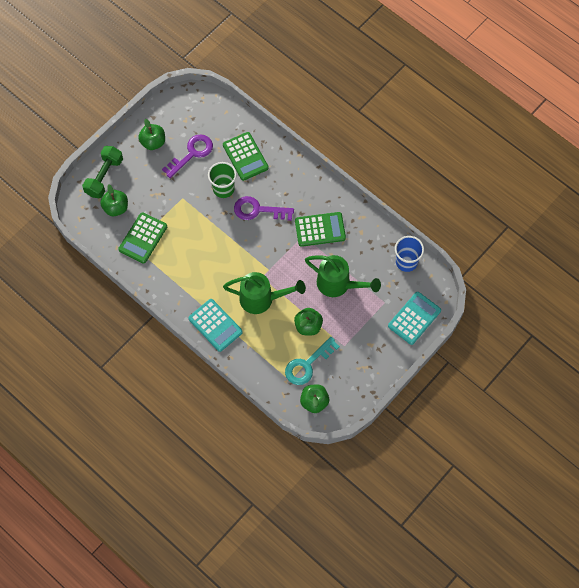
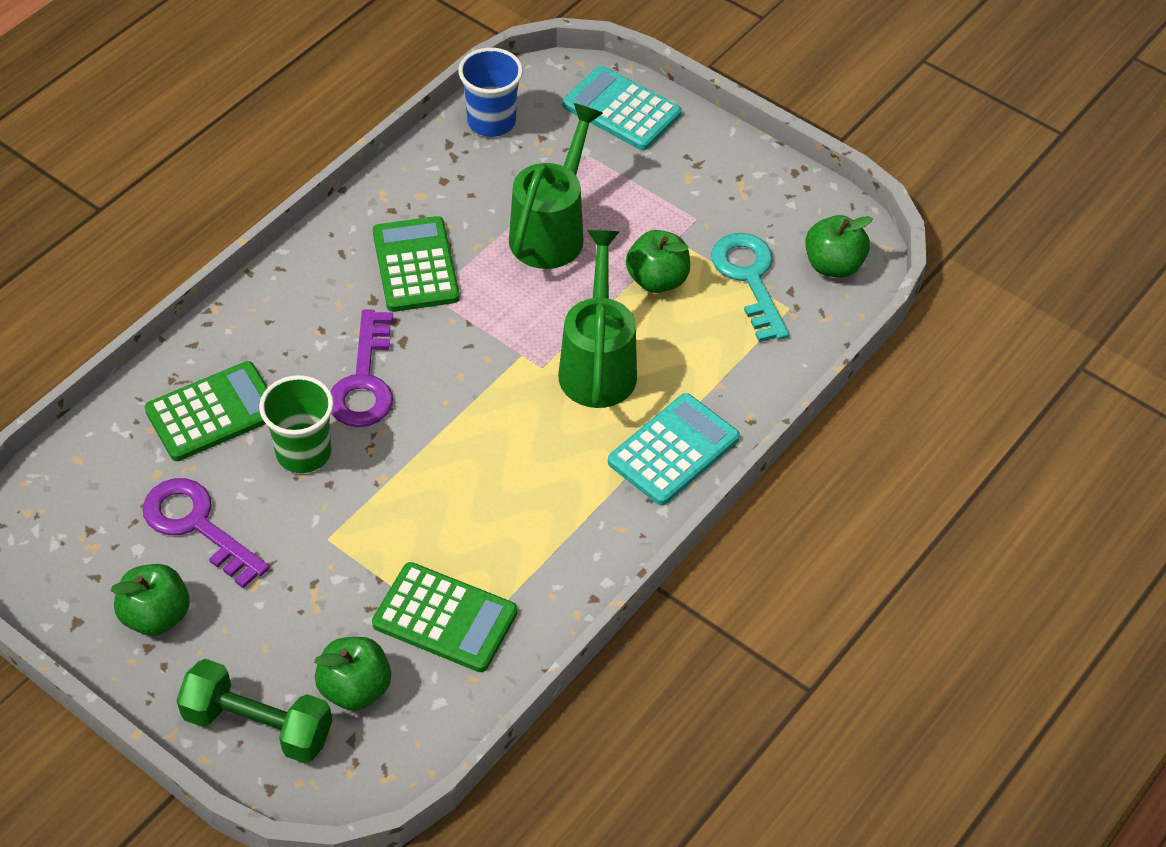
camera: 95 degrees left, 15 degrees down
turquoise key [285,337,340,385] -> turquoise key turned 150 degrees counterclockwise [711,233,789,342]

